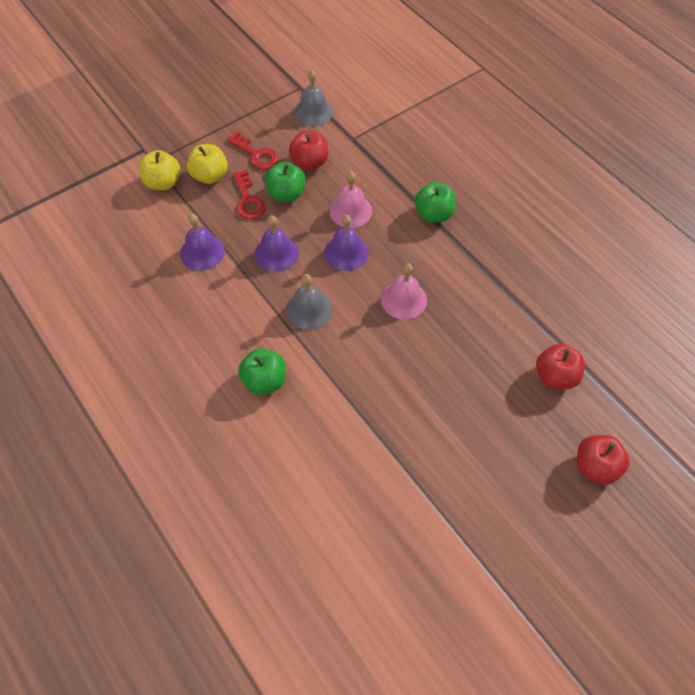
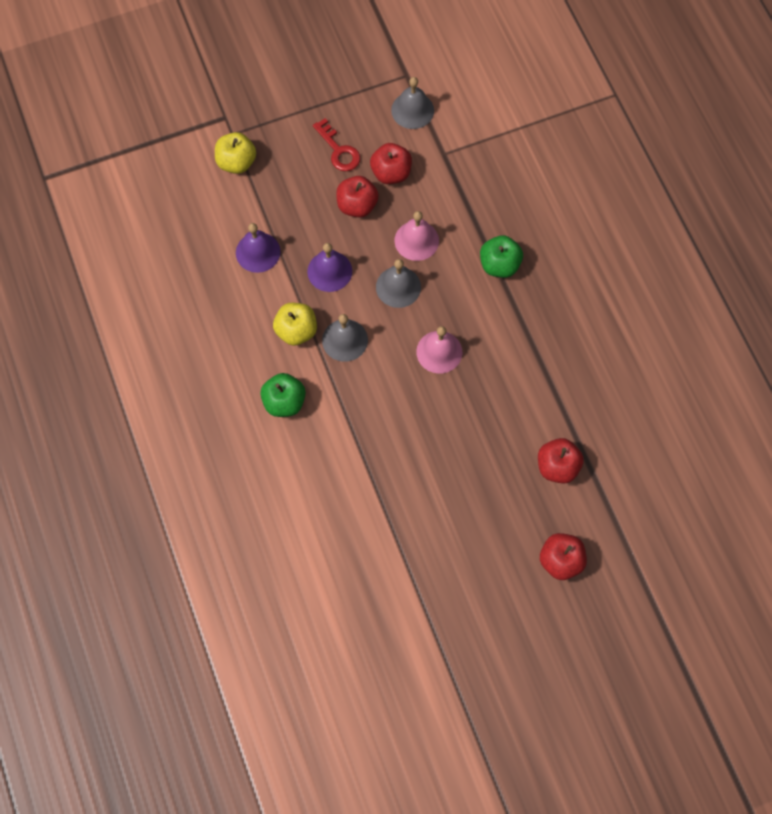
camera: 15 degrees right, 10 degrees up
yellow apple [187,144,228,184] -> yellow apple moved to [273,303,317,346]
red key [233,170,266,219] -> none
green apple [265,162,306,202] -> red apple [336,176,379,218]
purple bell [324,215,368,271] -> grey bell [376,259,421,308]

